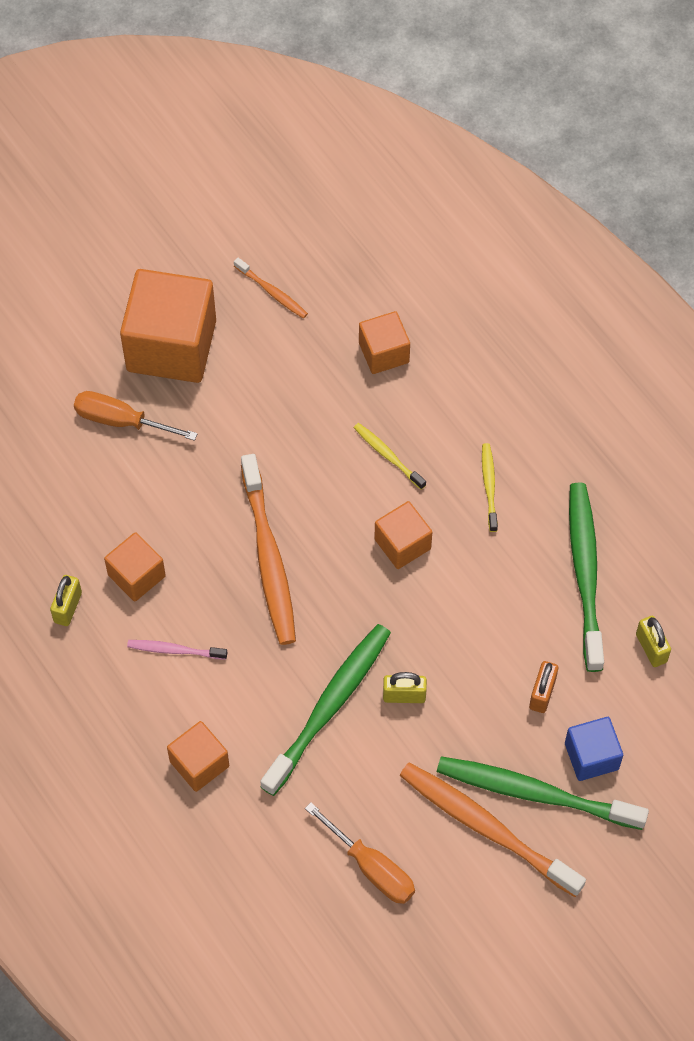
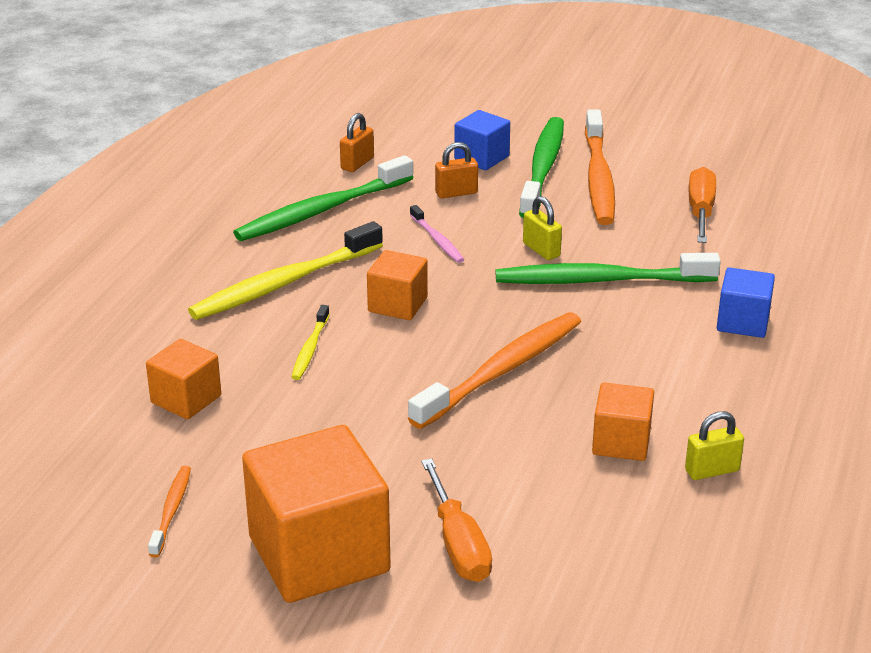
camera: 125 degrees left, 30 degrees down
pink toothbrush [127,640,228,660] -> pink toothbrush moved to [410,205,464,263]
orange cube [167,721,229,792] -> blue cube [717,267,775,338]
green toothbrush [437,756,649,830] -> green toothbrush turned 150 degrees counterclockwise [519,117,564,218]
yellow toothbrush [482,443,498,532] -> yellow toothbrush [188,221,383,320], size x2.06
yellow padlock [636,616,671,667] -> orange padlock [340,113,374,172]

